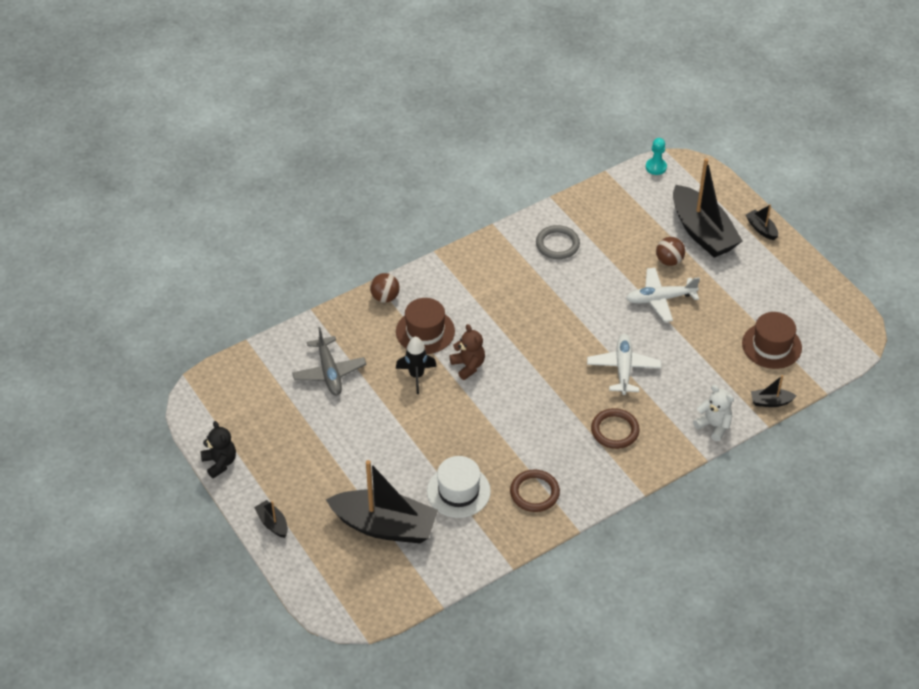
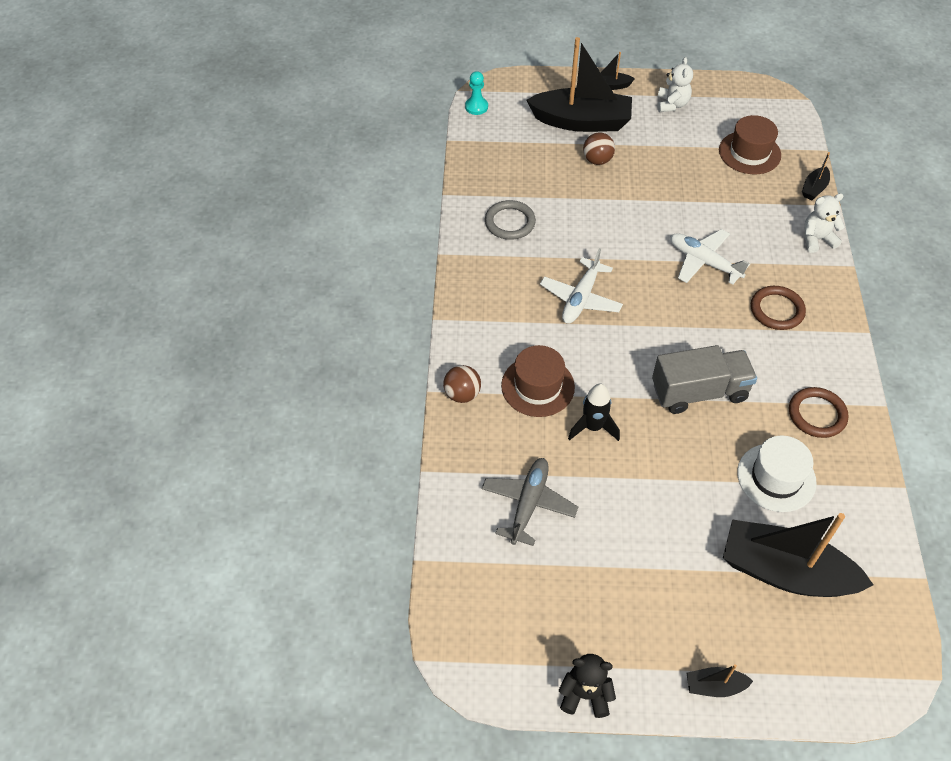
camera: 55 degrees left, 5 degrees up
grey plane [292,327,367,395] -> grey plane turned 90 degrees counterclockwise [482,458,578,546]
black boat [326,460,438,543] -> black boat turned 120 degrees counterclockwise [723,513,874,597]
brown teddy bear [449,324,485,380] -> none
white plane [626,268,700,322] -> white plane moved to [540,248,623,324]
none -> grey truck [652,345,757,414]
none -> white teddy bear [658,57,693,112]

